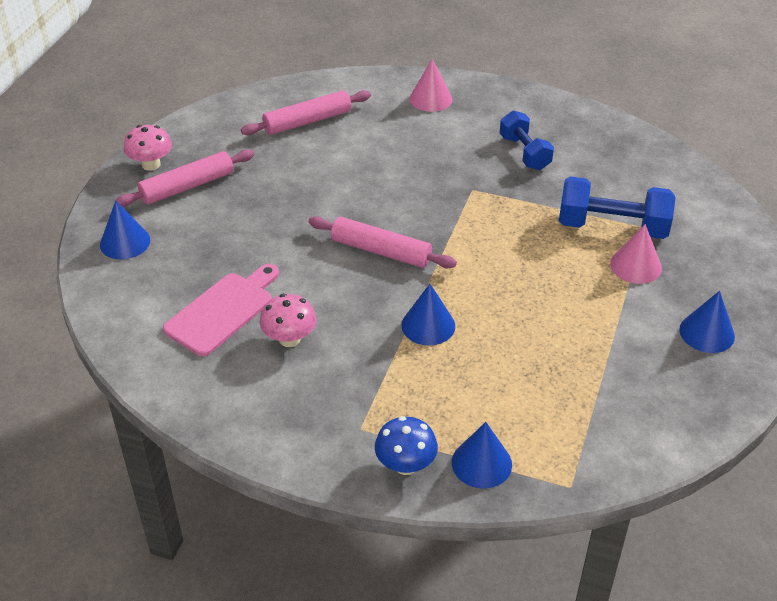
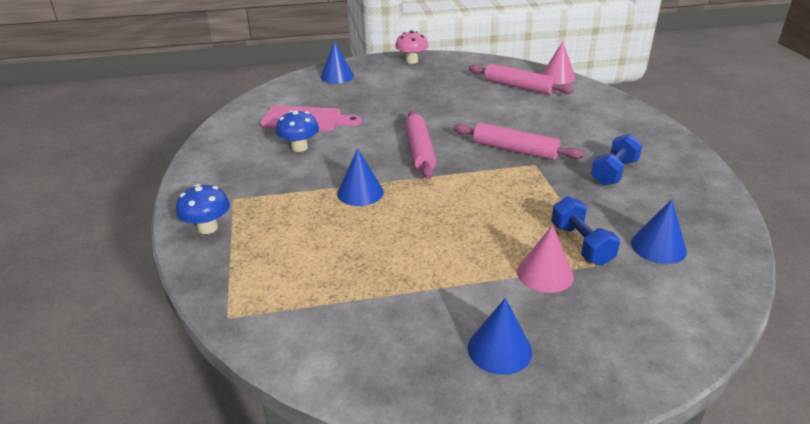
camera: 60 degrees right, 10 degrees down
pink rolling pin [115,149,254,207] -> pink rolling pin moved to [454,122,584,160]
pink mushroom [260,294,317,347] -> blue mushroom [276,110,319,152]
pink cone [409,59,453,112] -> pink cone moved to [542,41,575,84]
blue cone [452,422,512,488] -> blue cone moved to [631,199,687,264]
blue dumbbell [559,176,676,239] -> blue dumbbell [551,196,620,266], size x0.66

